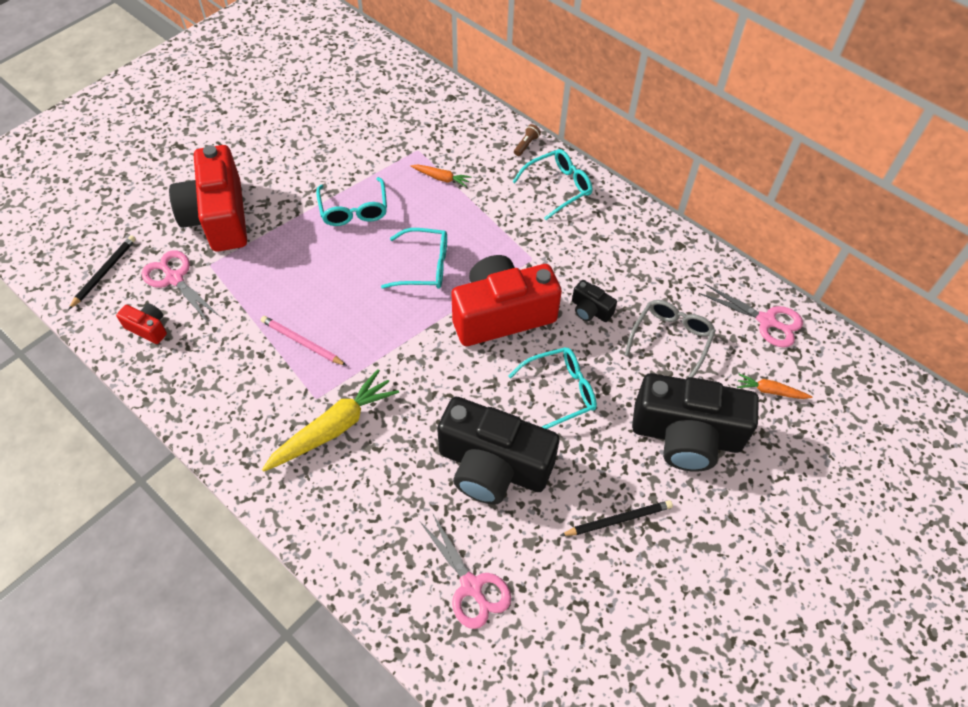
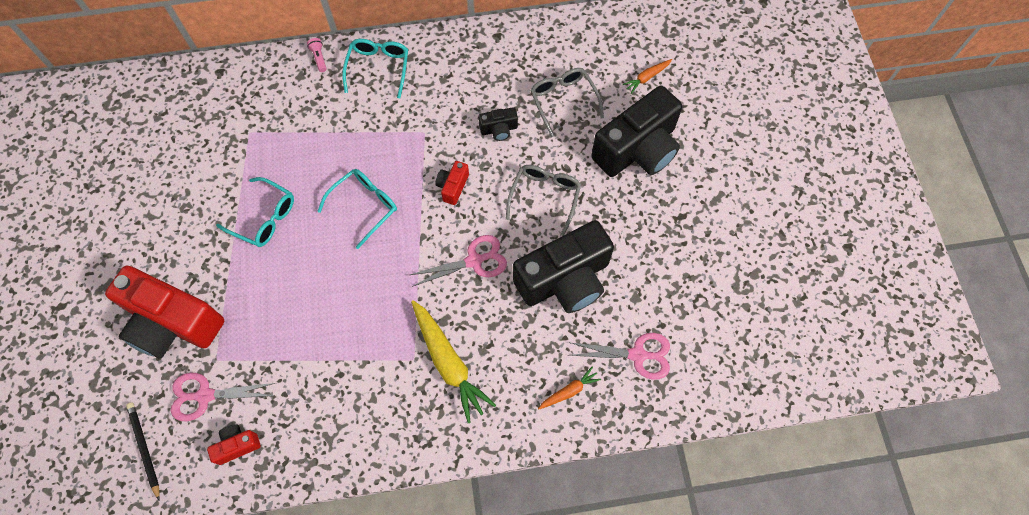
camera: 50 degrees left, 10 degrees up
pink pencil [261,316,347,366] -> none
yellow carrot [262,369,399,472] -> yellow carrot turned 150 degrees clockwise [411,300,496,423]
orange carrot [411,165,471,187] -> orange carrot moved to [538,366,601,409]
red camera [452,255,562,346] -> red camera [436,161,469,205], size x0.43
turquoise glasses [508,347,597,429] -> grey glasses [506,165,581,236]
brown flashlight [514,124,541,156] -> pink flashlight [307,38,327,72]
black pencil [560,500,673,536] -> none
pink scissors [699,284,803,347] -> pink scissors moved to [410,235,507,287]

